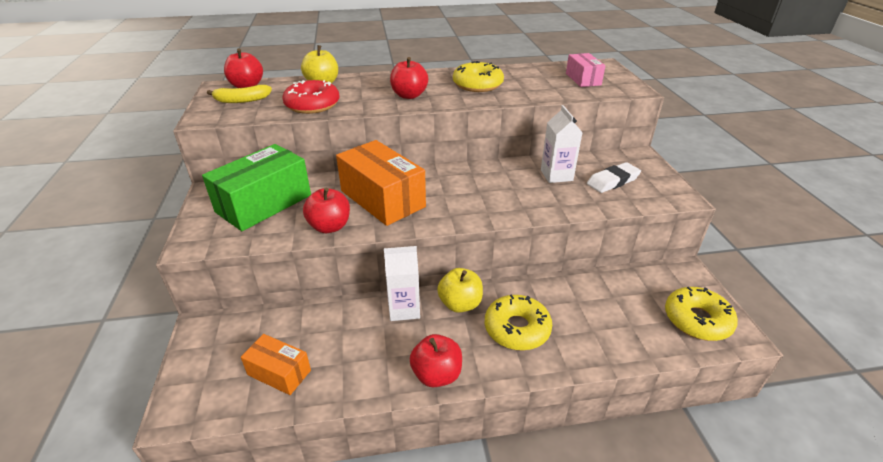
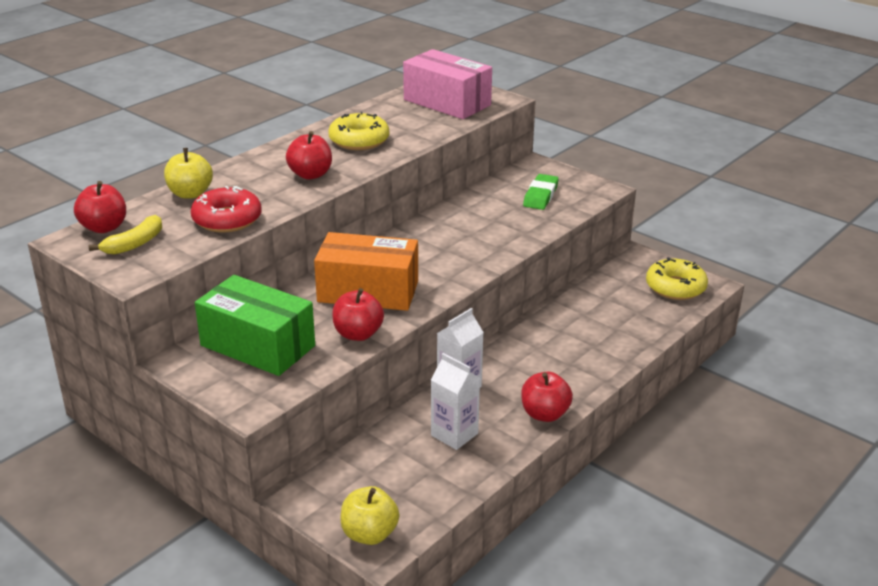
camera: 40 degrees left, 5 degrees down
green box [202,144,311,231] -> green box turned 60 degrees counterclockwise [195,275,315,376]
orange box [241,334,311,395] -> none
yellow apple [437,268,483,313] -> yellow apple moved to [340,486,399,545]
yellow donut [485,294,552,351] -> none
white carton [541,105,583,183] -> white carton moved to [431,353,480,450]
pink box [566,53,605,87] -> pink box [403,49,492,119], size x1.81
white eraser [587,162,641,193] -> green eraser [523,174,559,210]

